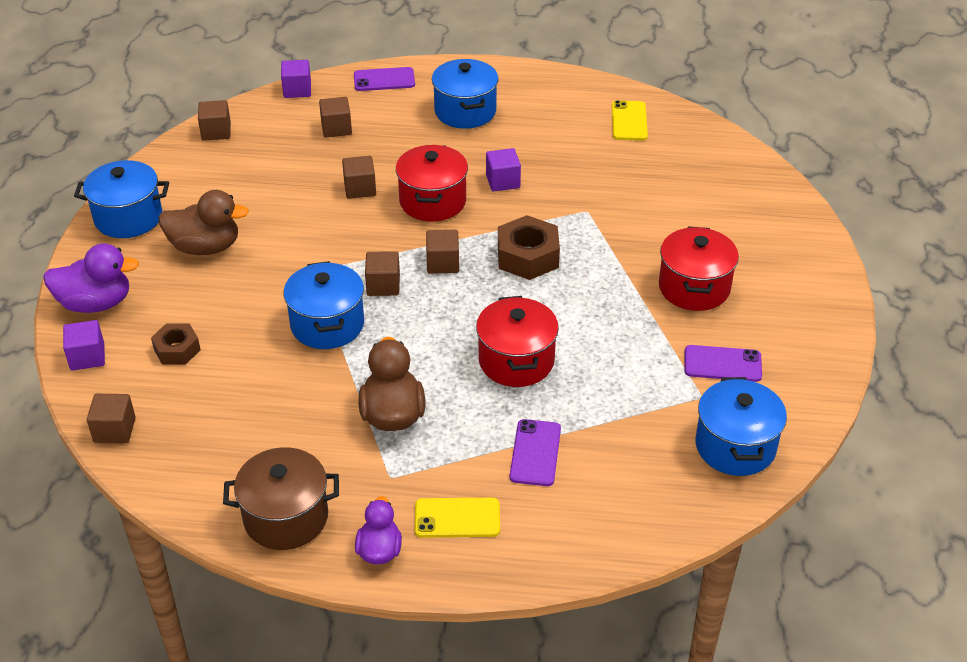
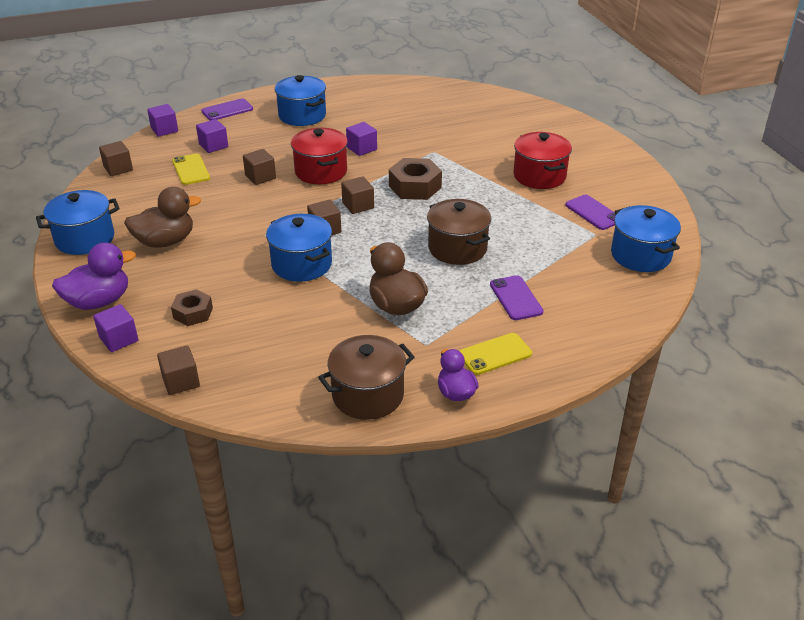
camera: 25 degrees left, 5 degrees down
brown cube [319,97,352,138] -> purple cube [196,119,228,153]
red pot [476,296,559,387] -> brown pot [427,199,491,265]
yellow phone [612,100,648,140] -> yellow phone moved to [172,153,210,185]
purple phone [684,345,762,382] -> purple phone turned 75 degrees clockwise [565,195,616,230]

